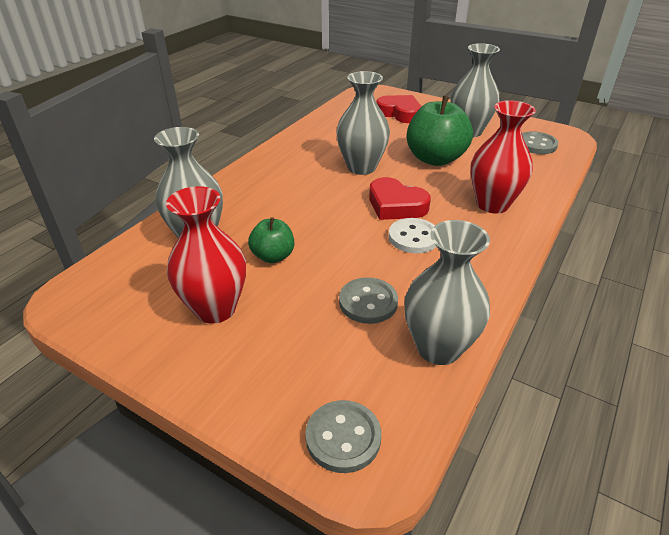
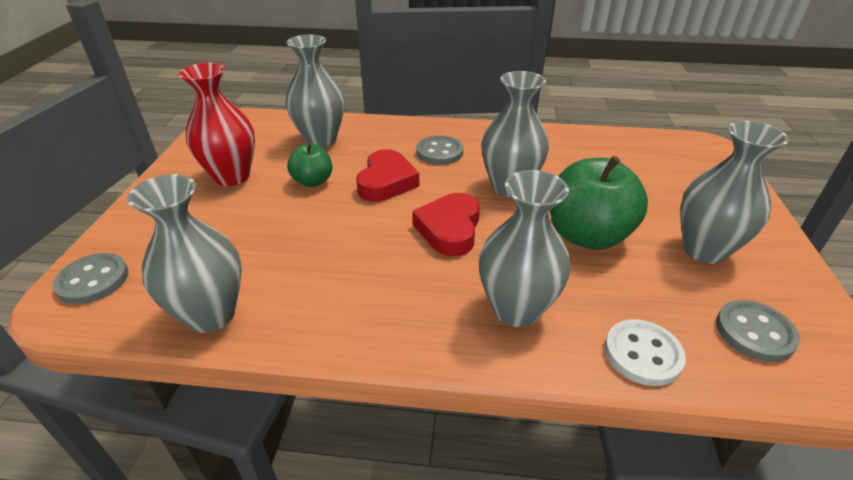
camera: 65 degrees right, 0 degrees up
grey button [339,277,398,324] -> grey button moved to [416,135,463,165]
red heart [376,95,422,123] -> red heart moved to [356,149,419,202]
white button [389,218,437,253] -> white button moved to [605,319,686,386]
red vase [470,100,536,214] -> grey vase [479,170,570,327]

